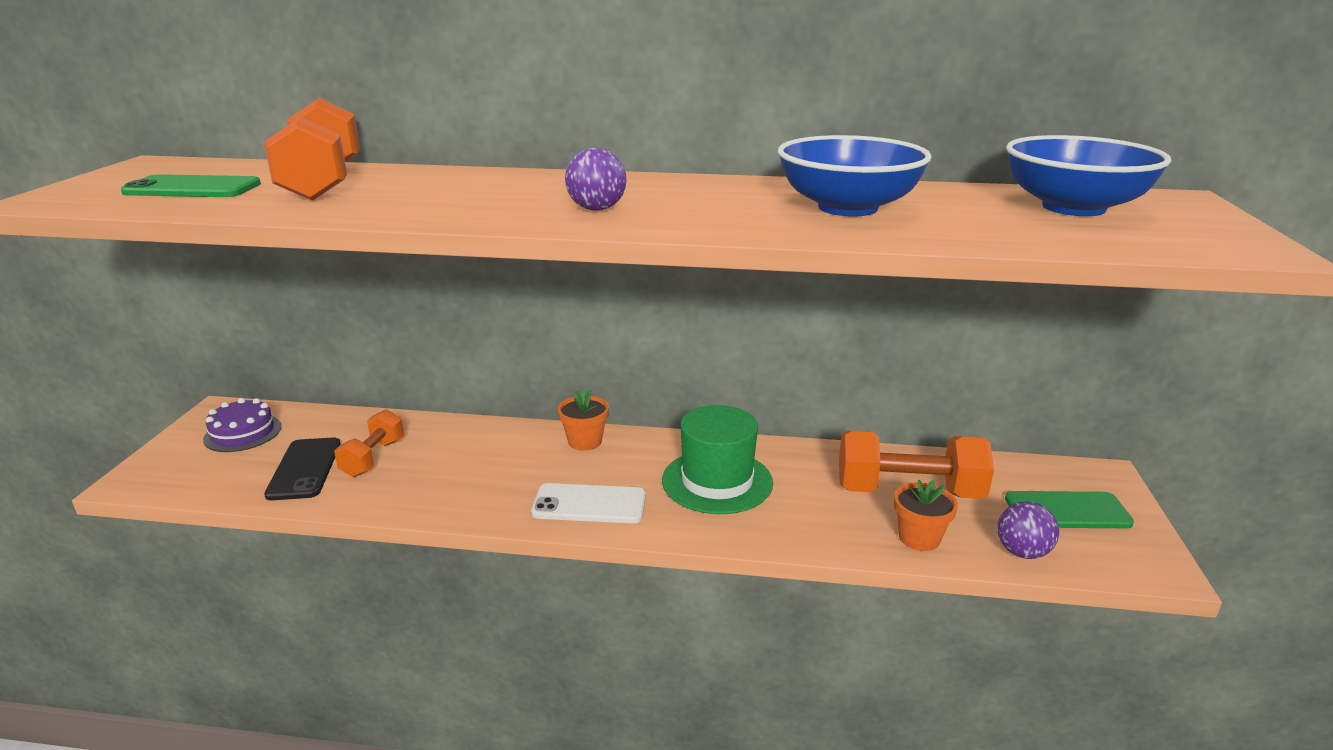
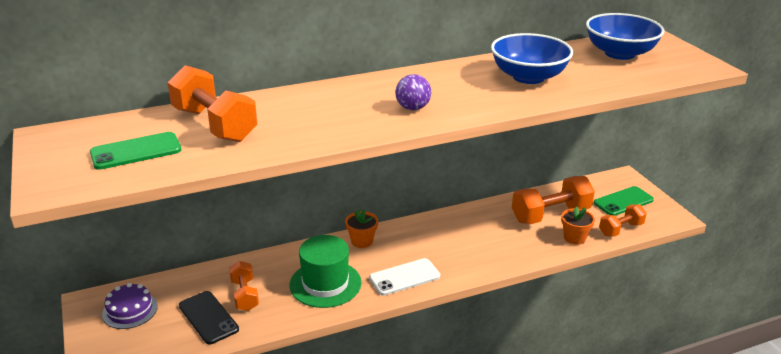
camera: 30 degrees left, 5 degrees up
green hat [662,405,773,514] -> green hat moved to [290,235,361,308]
purple ball [997,501,1059,559] -> orange dumbbell [599,204,647,237]

